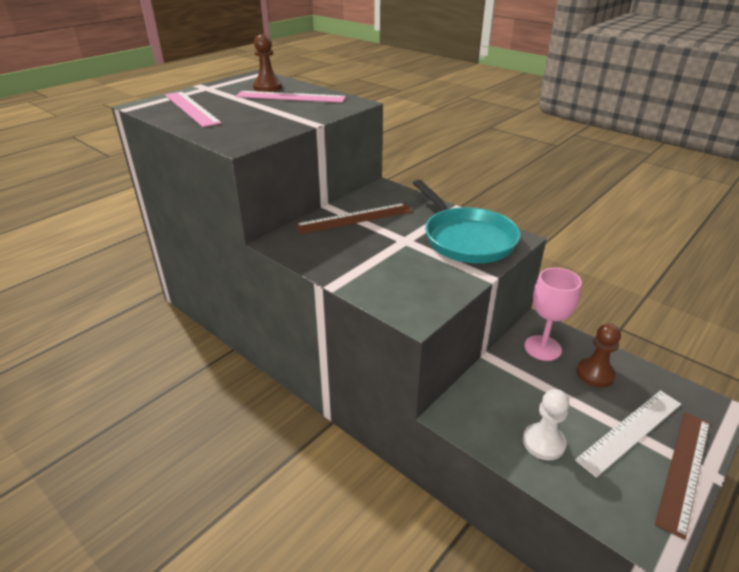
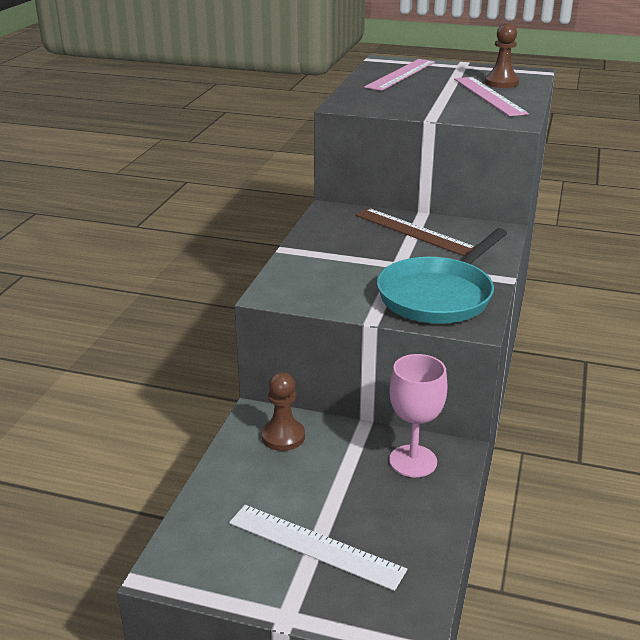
camera: 65 degrees right, 5 degrees down
white pawn [523,389,570,460] -> none
brown pawn [576,323,621,388] -> brown pawn moved to [261,372,305,451]
brown ruler [655,412,710,540] -> none

